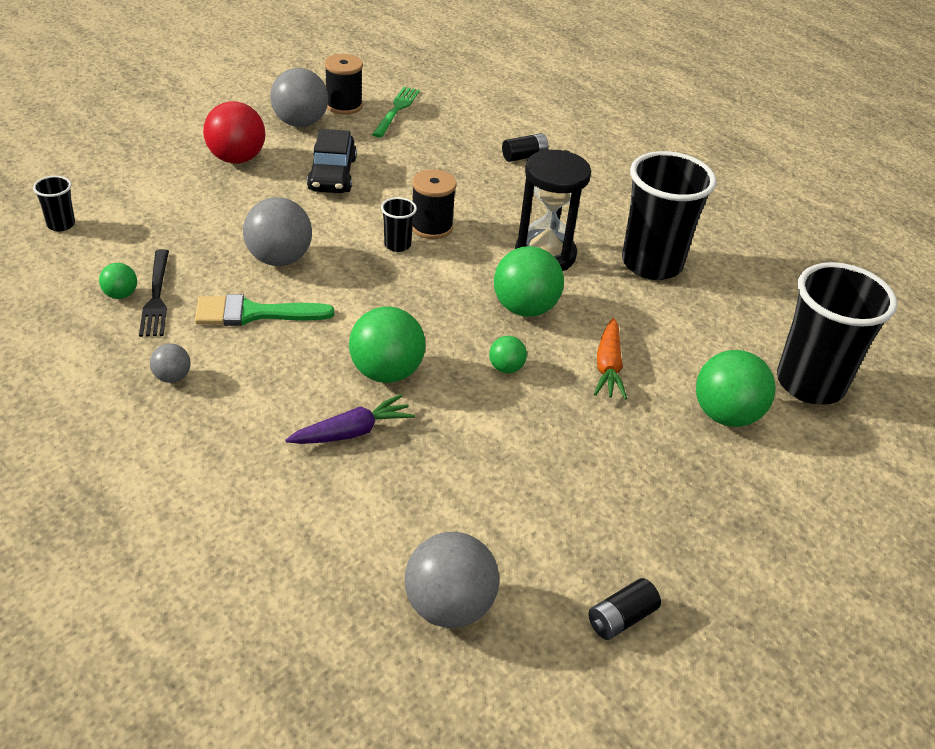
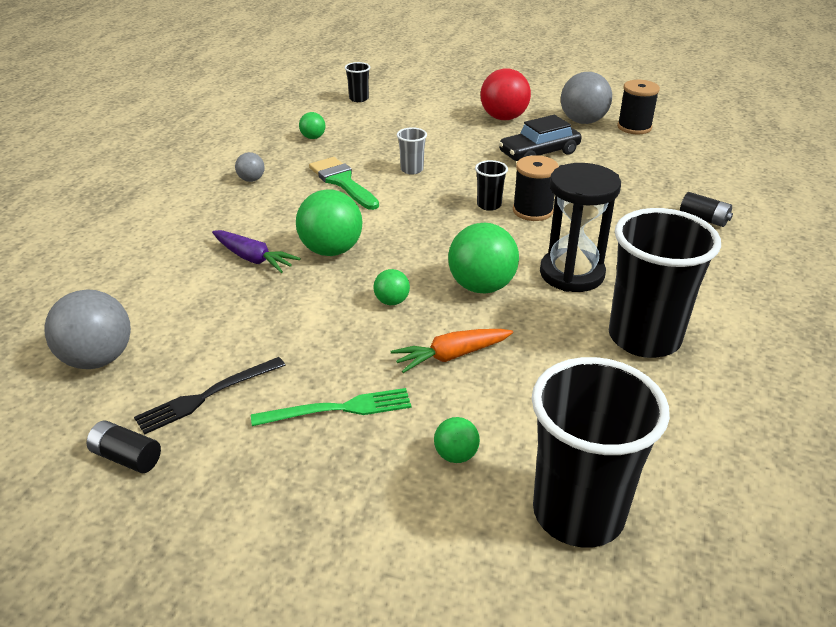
camera: 65 degrees right, 5 degrees down
black fork [139,249,169,337] -> black fork moved to [134,357,285,435]
grey ball [243,197,312,266] -> grey cup [397,127,427,174]
green fork [372,87,420,138] -> green fork moved to [251,388,411,426]
green ball [696,350,776,427] -> green ball [434,417,480,463], size x0.51

